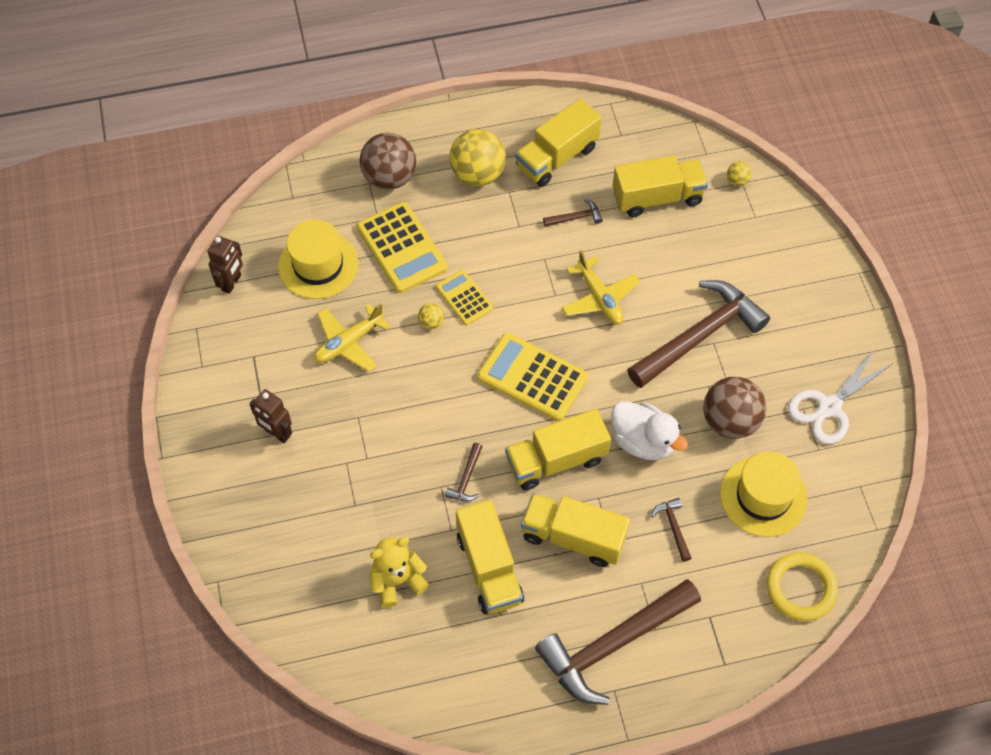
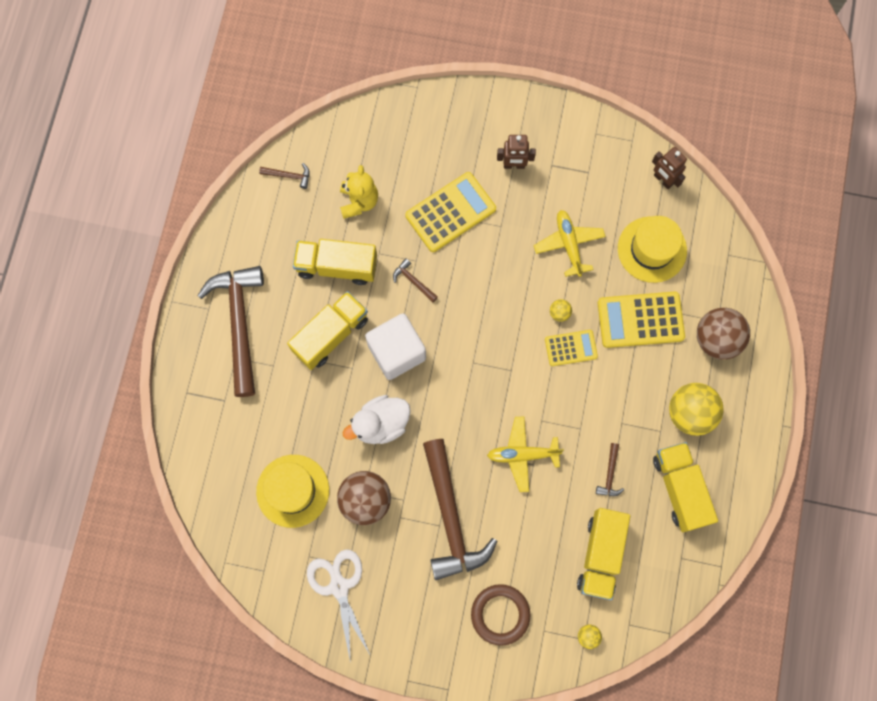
camera: 115 degrees right, 15 degrees up
brown robot [249,389,292,443] -> brown robot turned 150 degrees counterclockwise [497,135,536,169]
yellow calculator [477,333,588,421] -> yellow calculator moved to [405,172,496,252]
yellow truck [505,409,611,490] -> white cube [365,313,426,380]
brown hammer [651,498,691,562] -> brown hammer moved to [259,163,309,189]
yellow ring [766,552,838,621] -> none
none -> brown ring [471,584,531,646]

